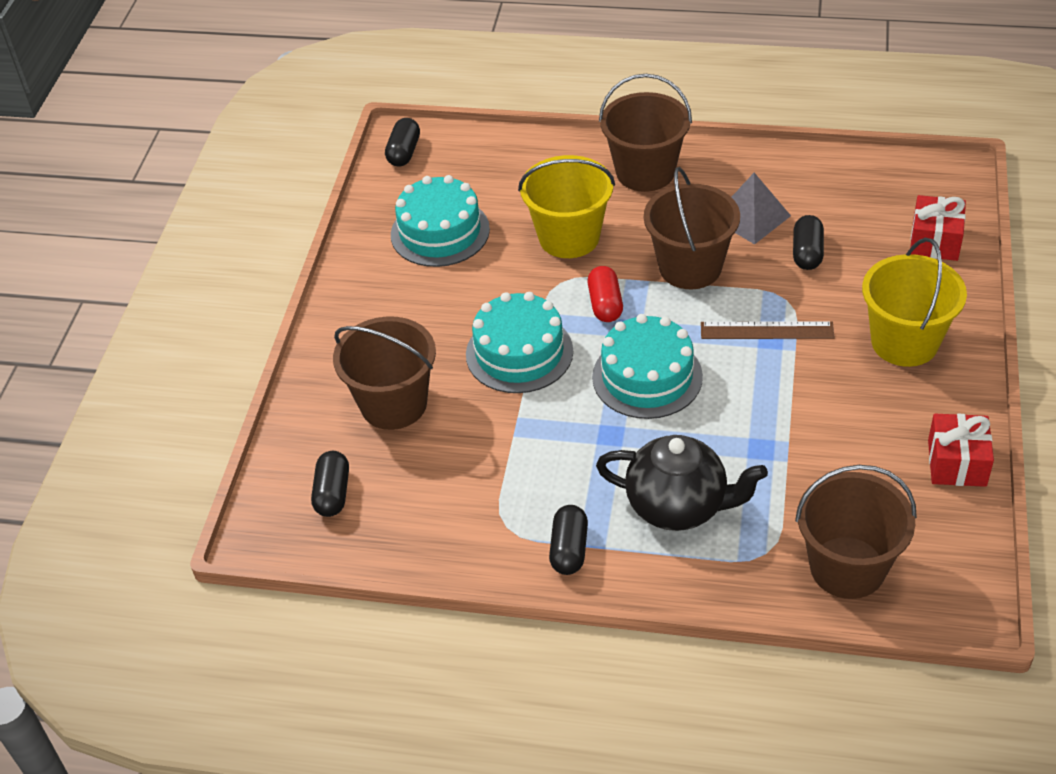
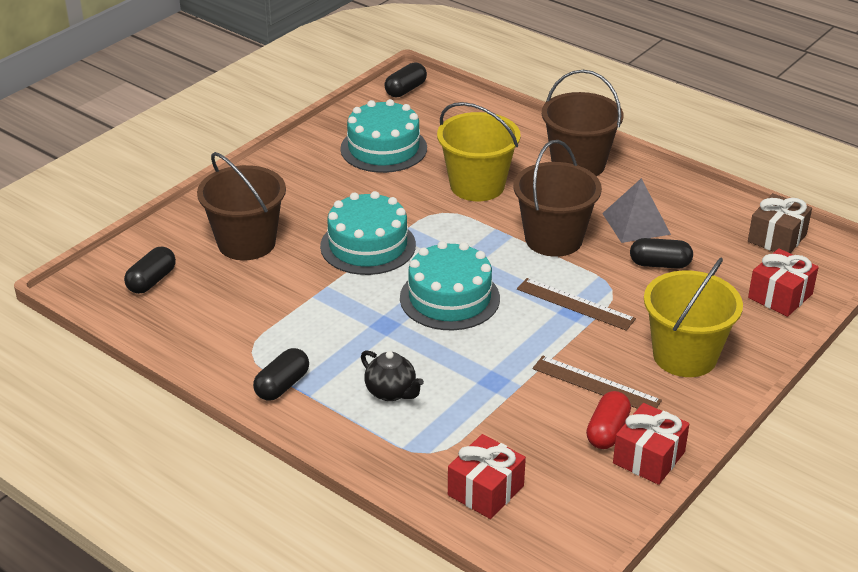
camera: 25 degrees right, 10 degrees down
red capsule [588,266,623,322] -> red capsule moved to [586,391,631,449]
black teapot [596,435,768,531] -> black teapot [361,350,424,401], size x0.56
black capsule [793,215,824,270] -> black capsule turned 60 degrees clockwise [630,238,693,269]
brown bucket [795,465,917,599] -> red gift [448,434,526,519]
none -> brown ruler [533,356,662,409]
none -> brown gift [748,193,812,253]

